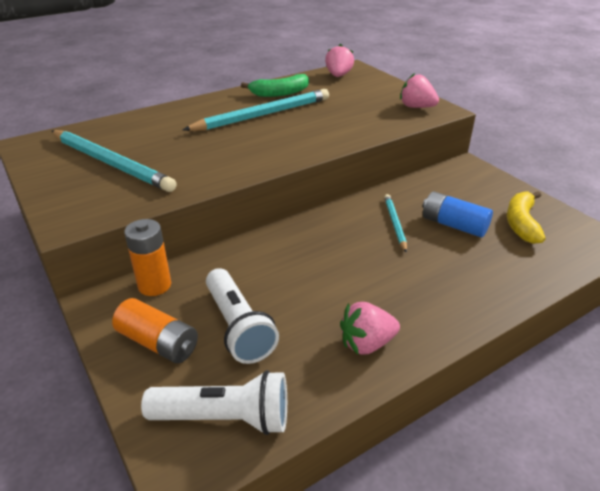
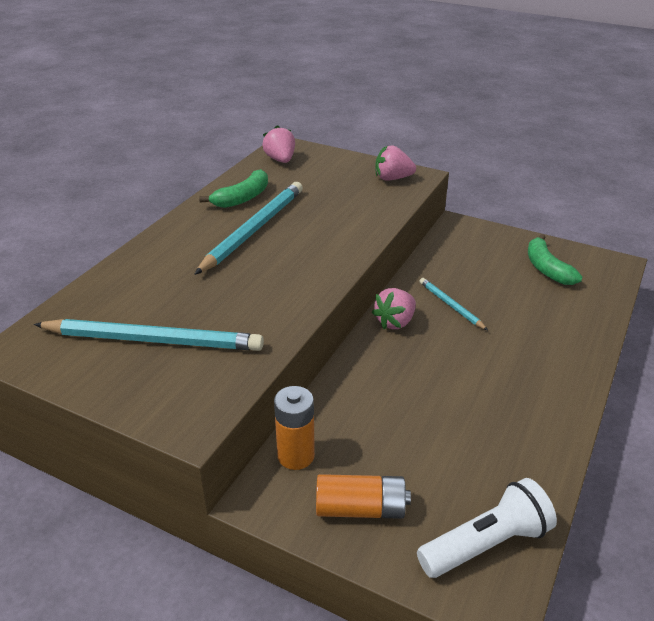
camera: 30 degrees left, 0 degrees up
white flashlight [206,268,279,364] -> none
pink strawberry [340,302,400,355] -> pink strawberry moved to [372,288,416,329]
blue battery [422,191,493,237] -> none
yellow banana [507,191,545,244] -> green banana [528,234,582,285]

